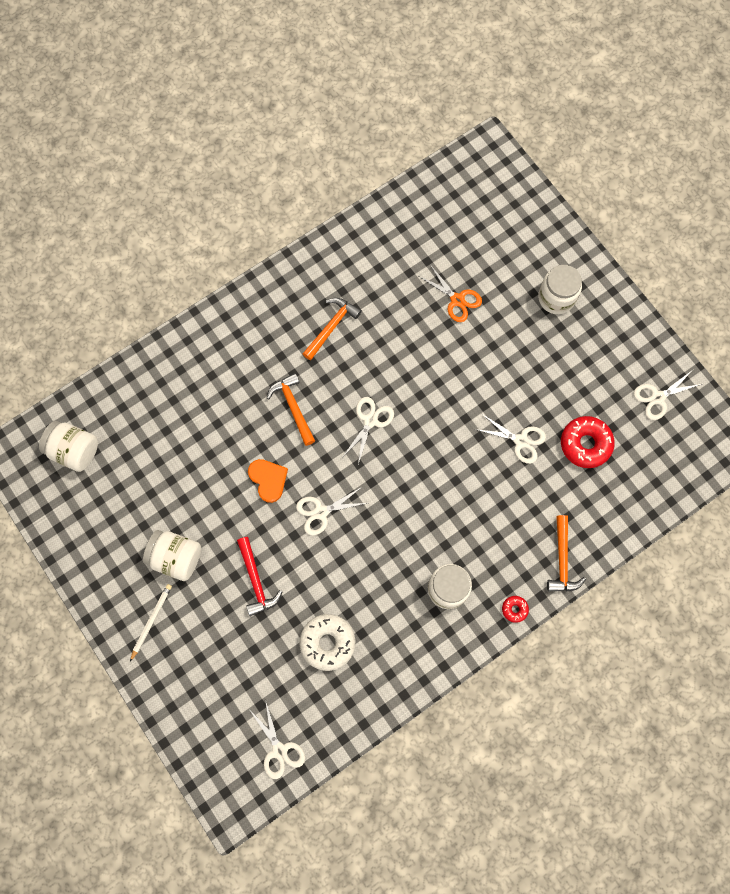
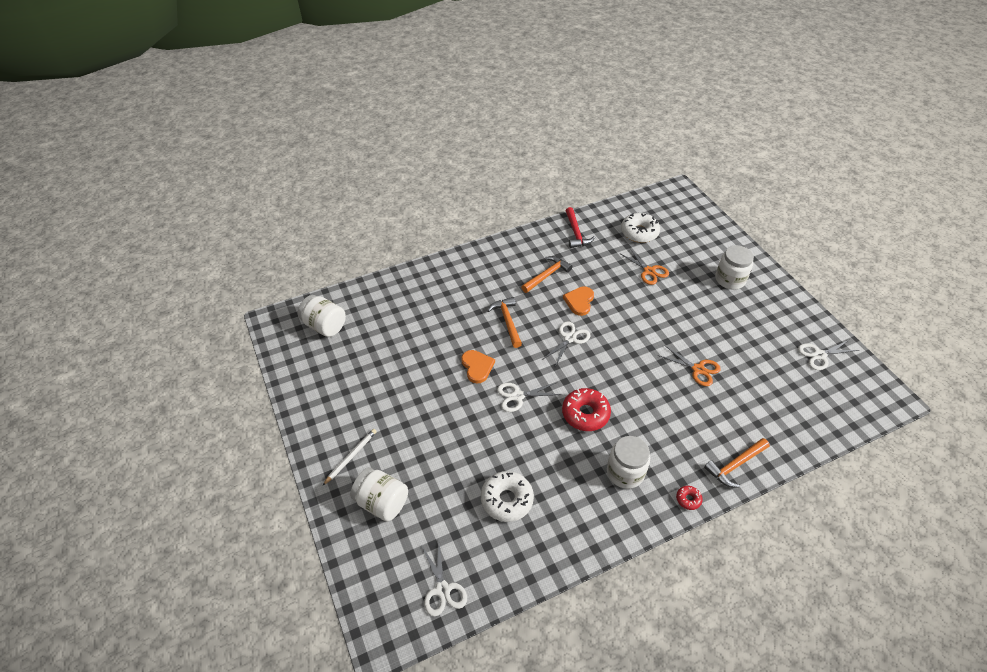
camera: 10 degrees right, 25 degrees down
white jar [143,530,201,581] -> white jar moved to [350,468,408,521]
red hammer [237,537,283,616] -> red hammer moved to [566,207,595,248]
white scissors [474,414,546,464] -> orange scissors [658,345,721,386]
orange hammer [547,515,586,592] -> orange hammer turned 45 degrees clockwise [704,438,770,488]
red donut [561,416,615,468] -> red donut moved to [562,388,611,431]
none -> orange heart [563,286,594,316]
none -> white donut [621,213,660,243]

